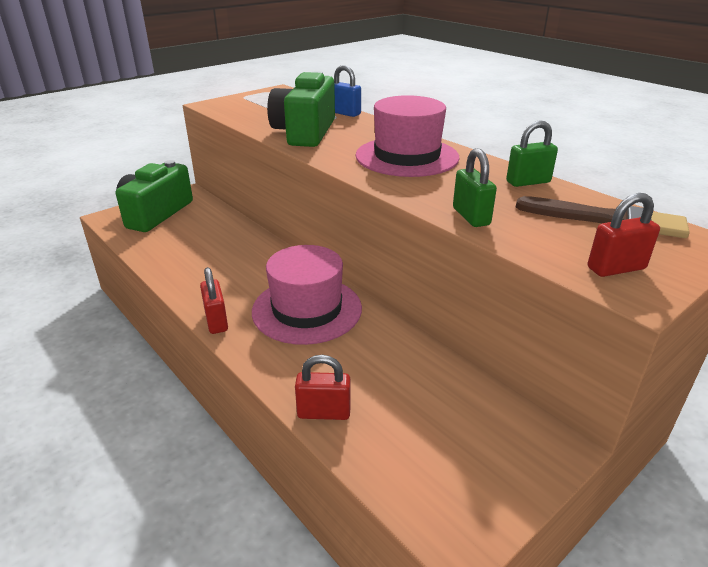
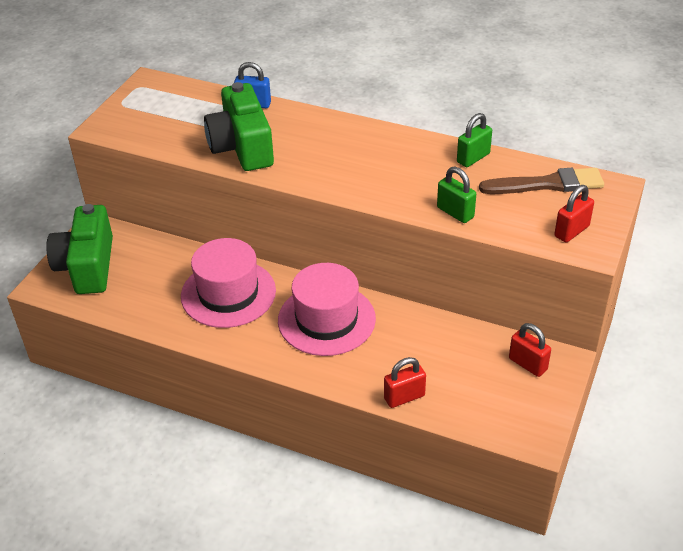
camera: 25 degrees left, 10 degrees up
red padlock [200,267,228,334] -> red padlock moved to [509,323,551,377]
pink hat [355,95,460,177] -> pink hat moved to [181,238,276,328]

